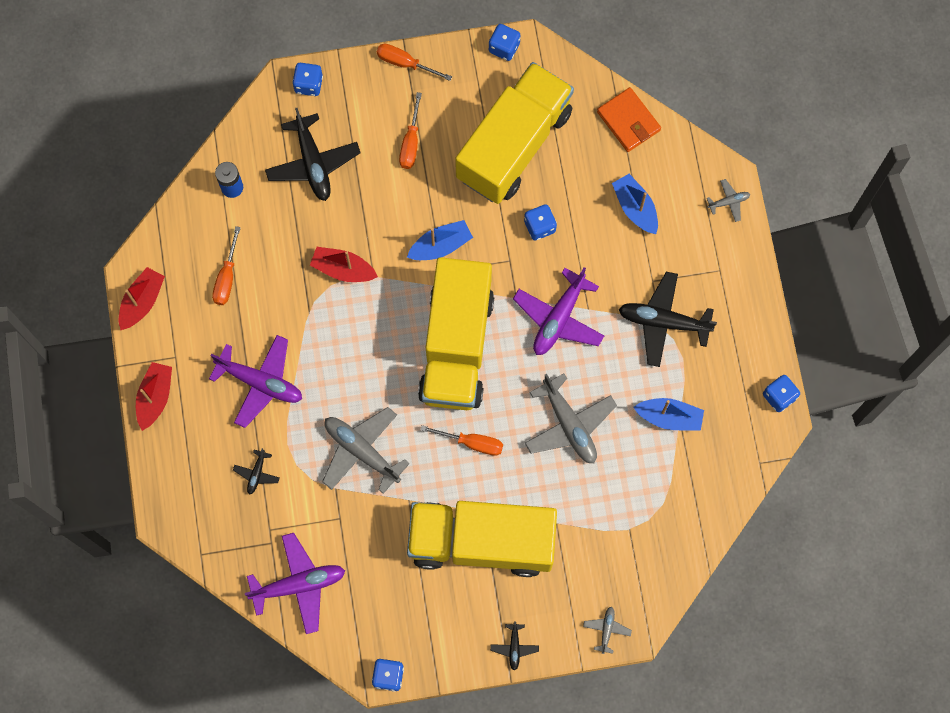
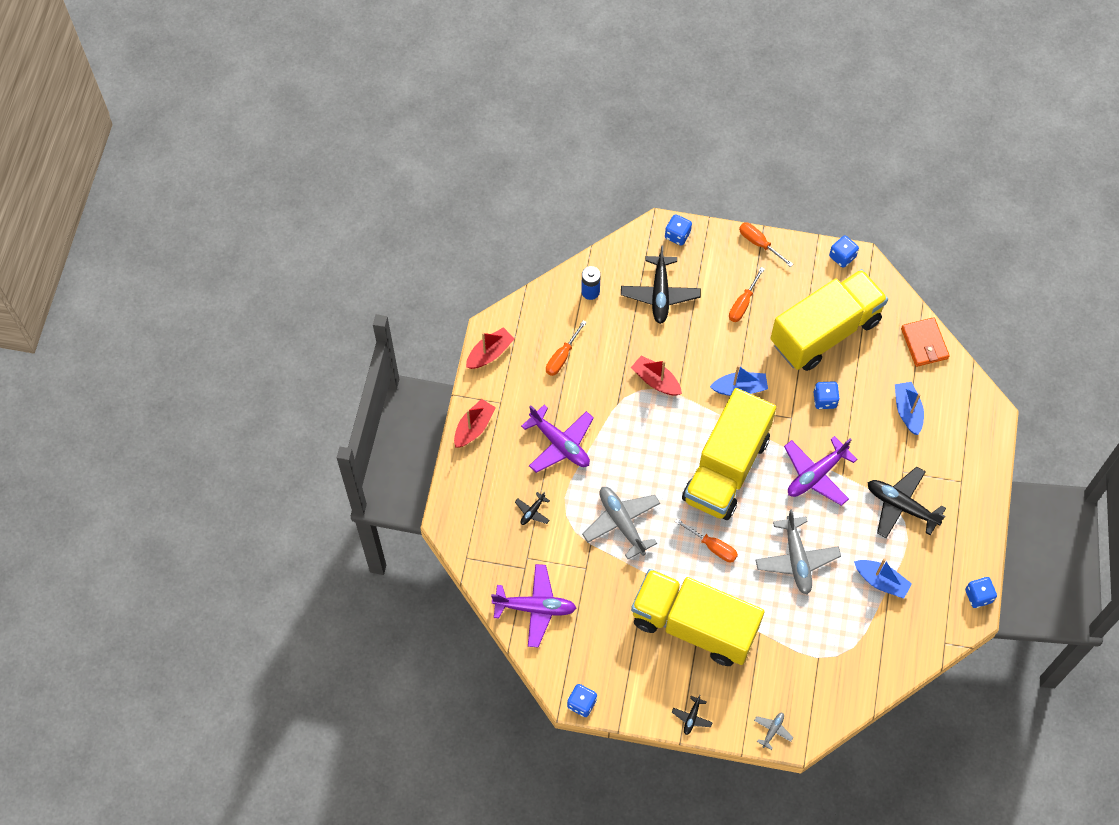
camera: 20 degrees right, 10 degrees down
grey plane [707,179,750,222] -> none

